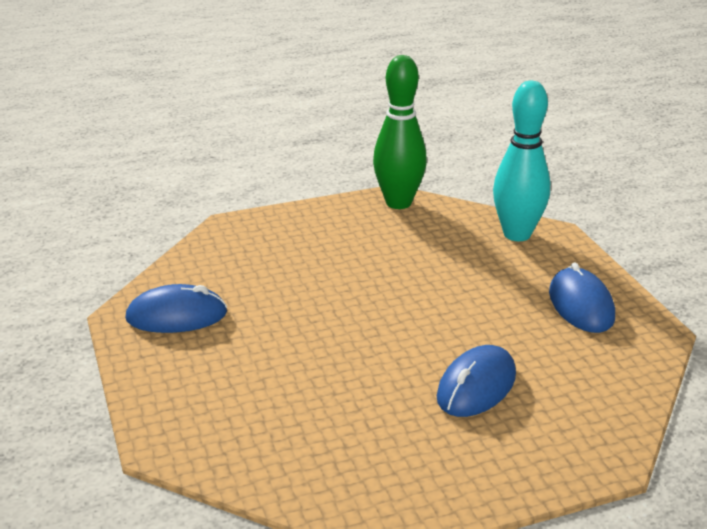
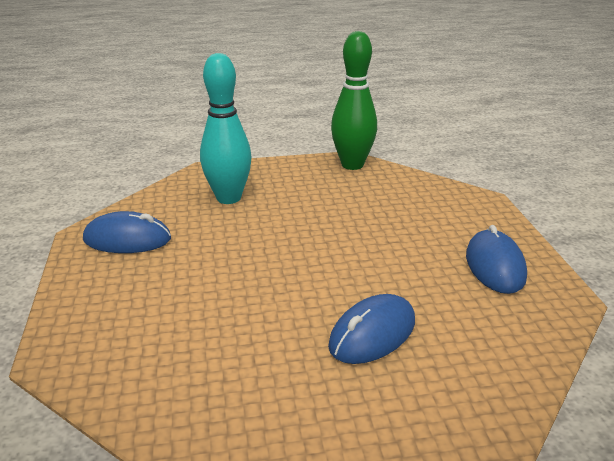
camera: 10 degrees right, 0 degrees up
turquoise bowling pin [493,81,550,241] -> turquoise bowling pin moved to [200,53,251,204]

